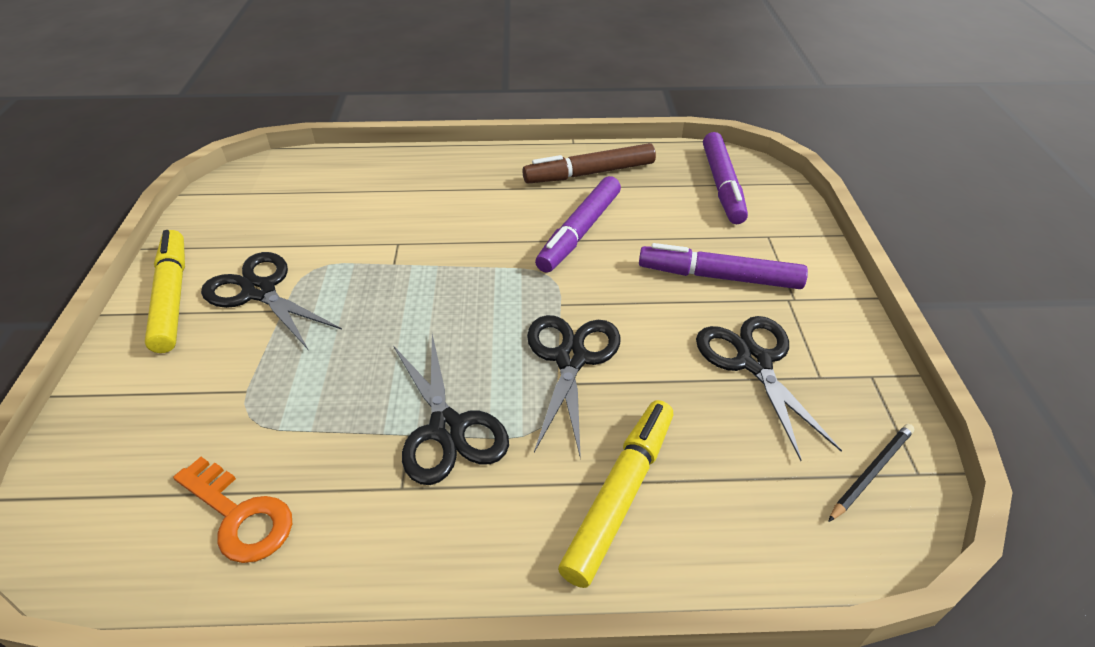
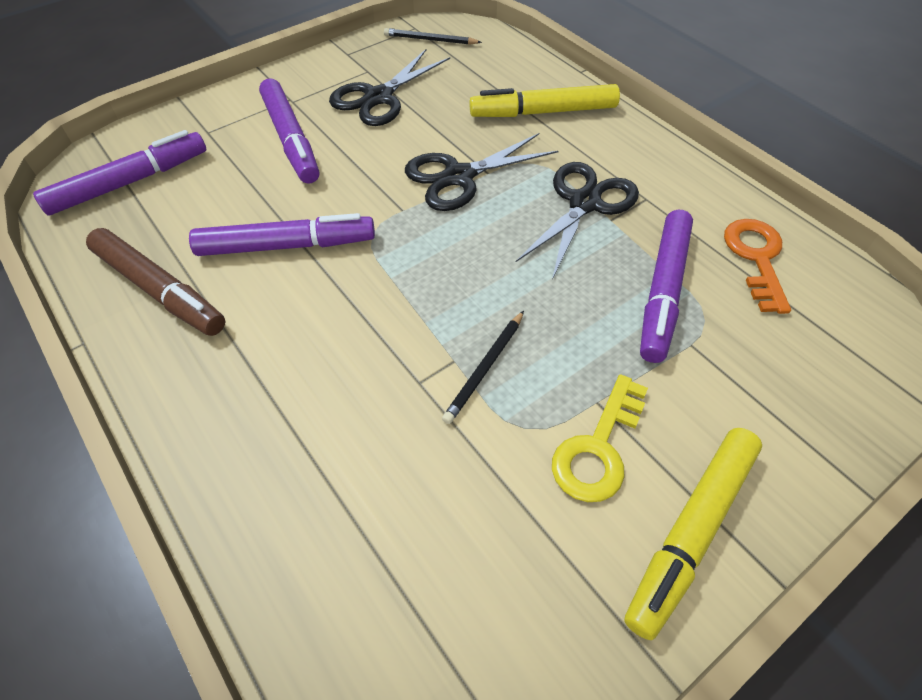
camera: 125 degrees left, 10 degrees up
black scissors [201,252,342,349] -> yellow key [552,374,648,502]
none -> black pencil [442,311,524,424]
none -> purple marker [640,210,693,363]

